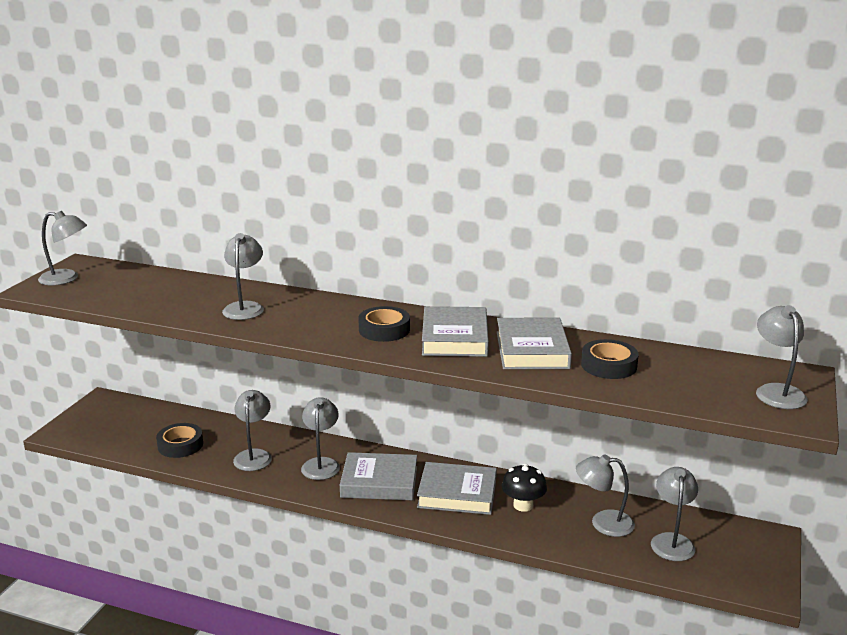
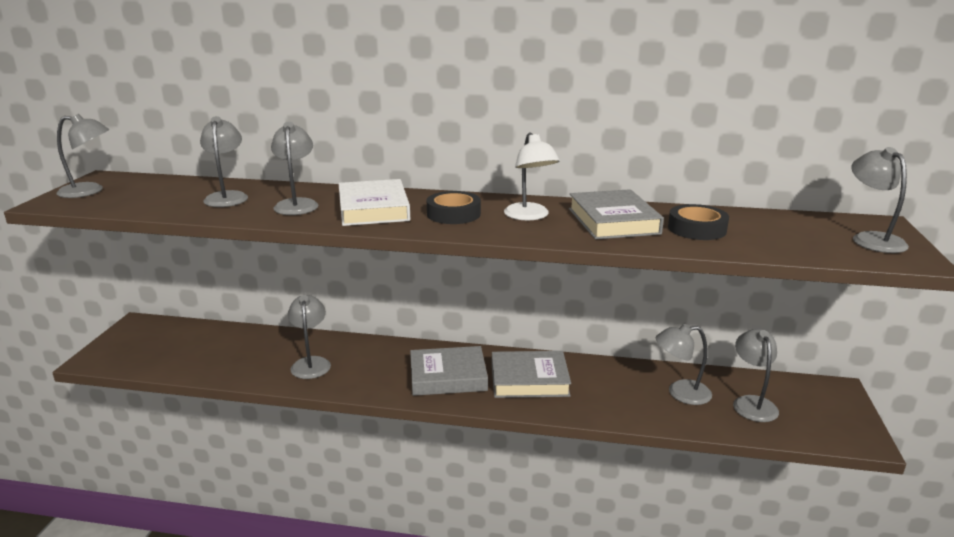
camera: 10 degrees left, 0 degrees up
black tape [156,423,203,458] -> none
grey lamp [301,397,340,480] -> grey lamp moved to [200,116,248,207]
grey book [422,306,489,357] -> white lamp [504,132,560,221]
black mushroom [502,463,547,512] -> none
none -> white book [338,179,410,226]

